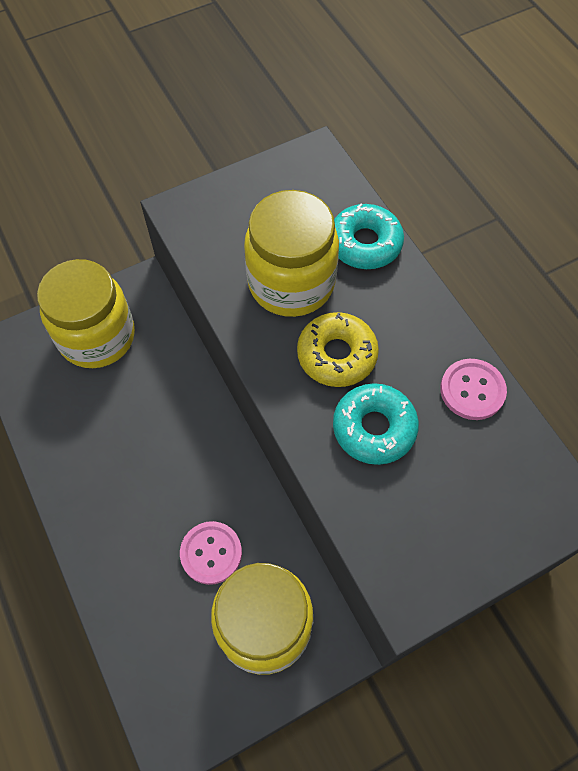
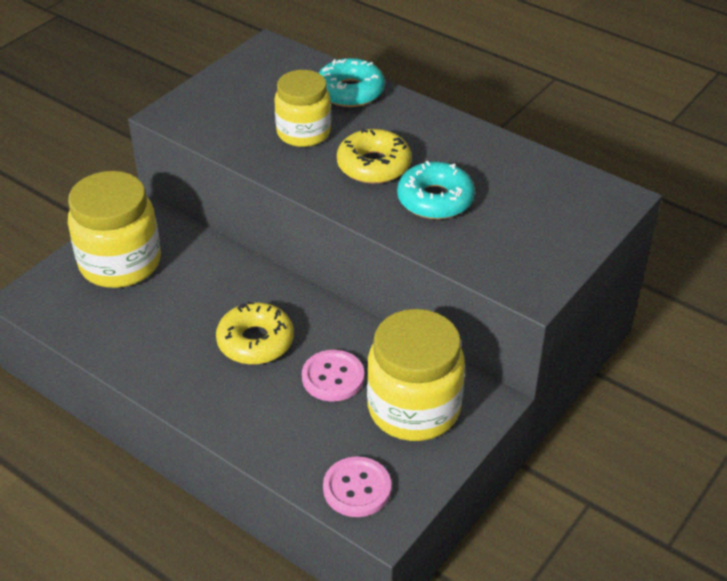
camera: 25 degrees left, 20 degrees down
yellow jar [244,190,339,317] -> yellow jar [274,70,331,147], size x0.66
pink button [440,359,507,420] -> pink button moved to [323,456,391,517]
none -> yellow donut [216,301,294,365]

